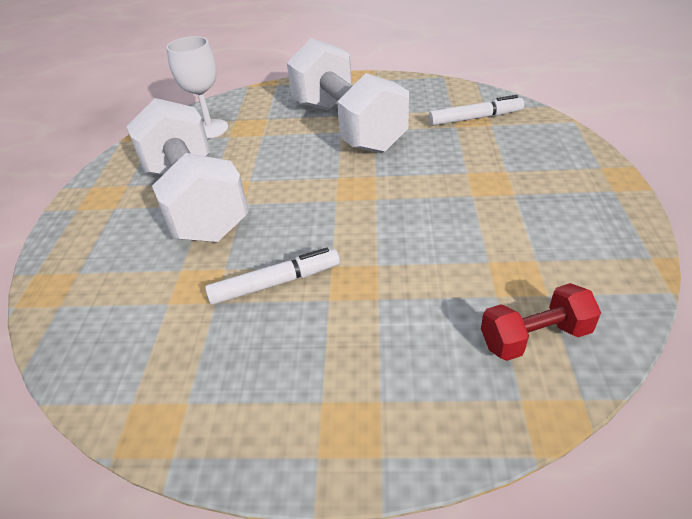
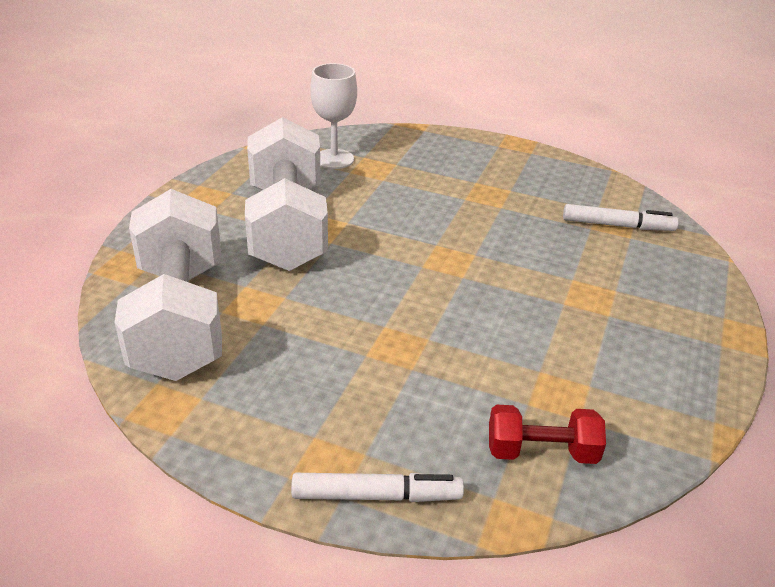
camera: 15 degrees right, 5 degrees down
white marker [205,248,340,305] -> white marker moved to [291,473,464,502]
white dumbbell [287,38,409,153] -> white dumbbell moved to [115,189,222,381]

